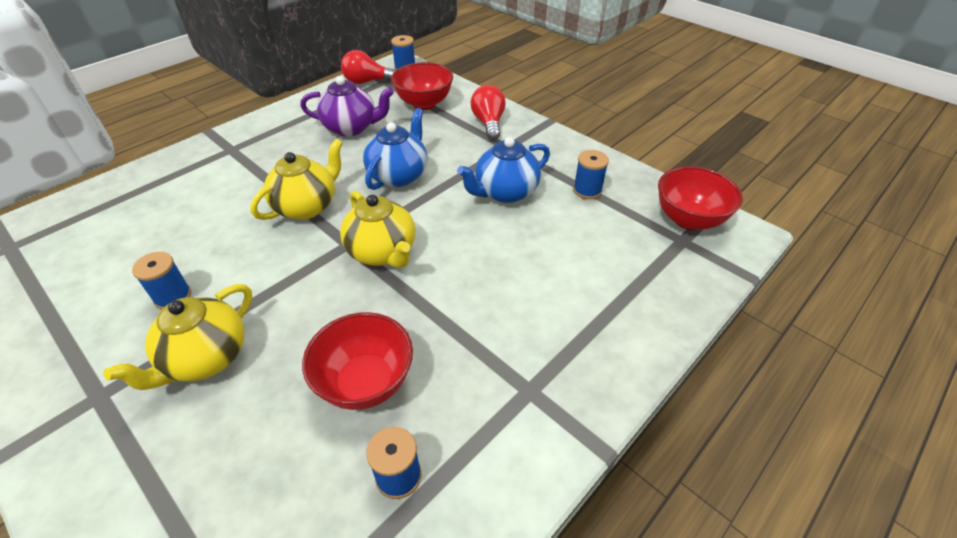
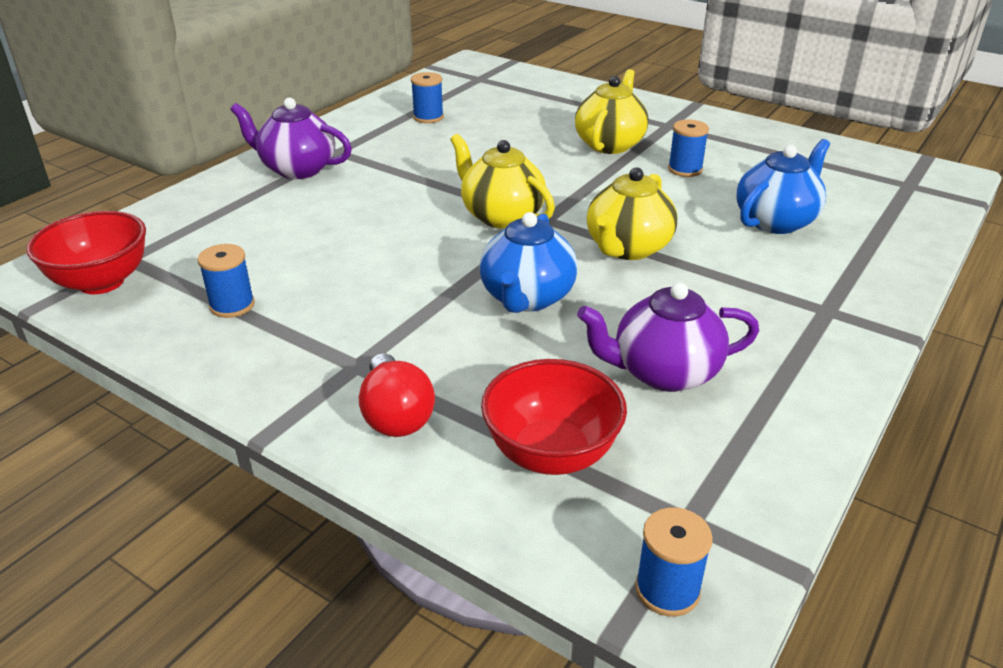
camera: 170 degrees right, 10 degrees down
red bowl [302,312,413,410] -> none
red light bulb [341,50,396,84] -> none
blue teapot [457,137,550,203] -> blue teapot moved to [736,139,830,234]
none -> purple teapot [230,97,352,179]

